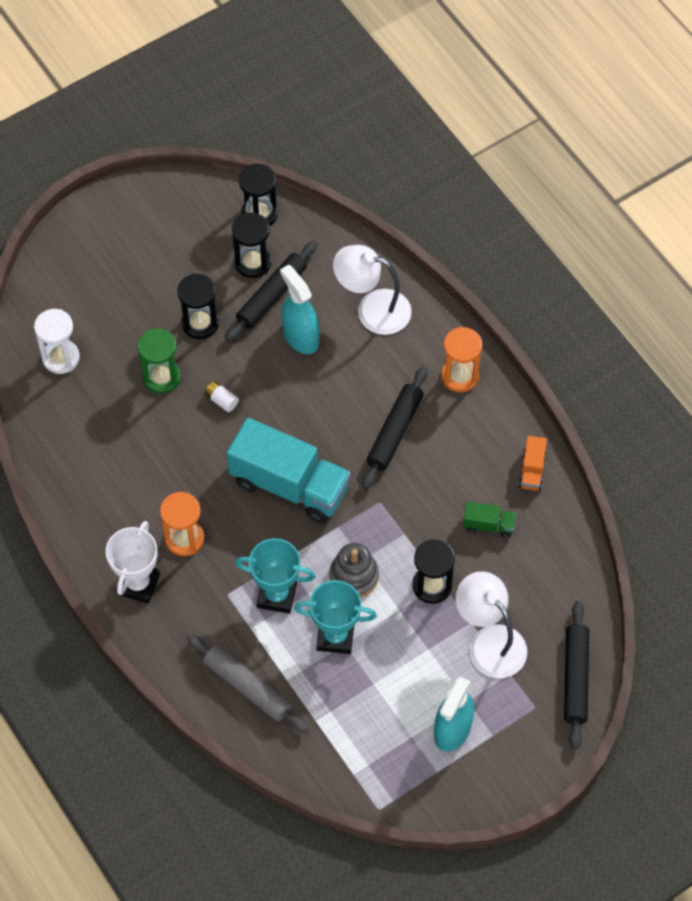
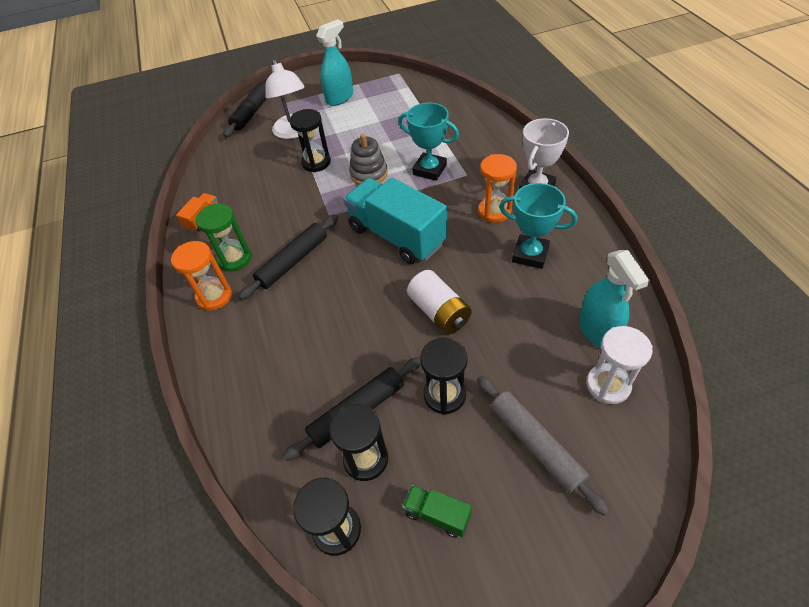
camera: 160 degrees left, 10 degrees down
green hourglass [138,328,181,394] -> green hourglass moved to [196,204,252,272]
grey rolling pin [187,634,309,733] -> grey rolling pin moved to [477,376,609,516]
white battery [205,381,239,412] -> white battery [407,270,472,334], size x1.96
turquoise spray bottle [280,265,320,354] -> turquoise spray bottle moved to [579,250,650,348]
turquoise trophy [294,580,377,654] -> turquoise trophy moved to [499,183,577,269]
white lamp [333,245,412,335] -> none
green truck [463,501,516,538] -> green truck moved to [403,485,472,538]

